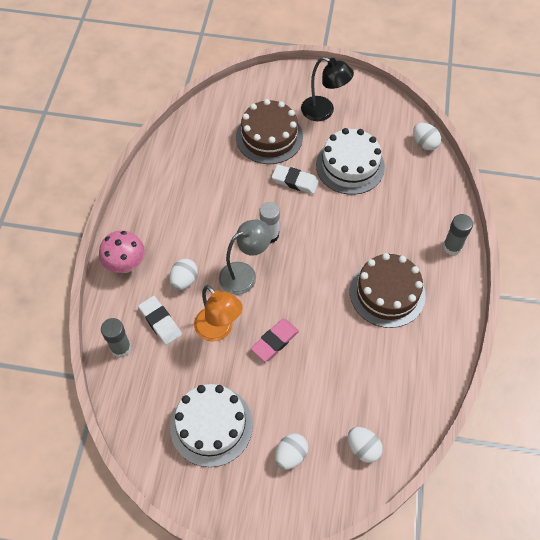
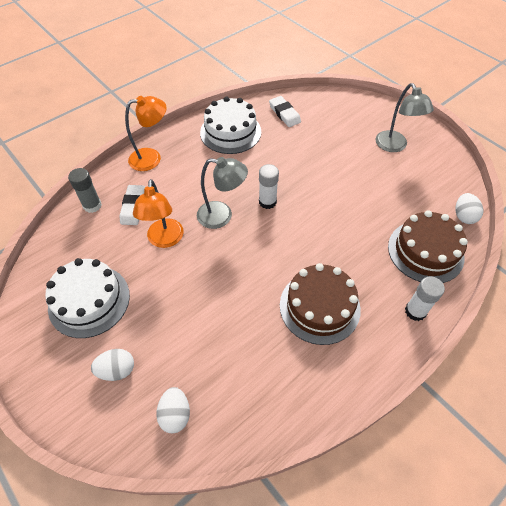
camera: 40 degrees right, 5 degrees down
pink mushroom [99,230,145,273] -> orange lamp [125,96,167,171]
white egg [169,259,198,290] -> none
brown cake [236,99,303,164] -> brown cake moved to [388,210,468,283]
pink eraser [251,319,299,361] -> none
white eraser [272,164,319,194] -> white eraser moved to [269,96,301,127]
black lamp [301,57,354,121] -> grey lamp [376,83,434,152]
white cake [316,128,385,195] -> white cake moved to [200,97,261,154]
grey glue stick [443,214,473,255] -> white glue stick [405,276,445,321]

